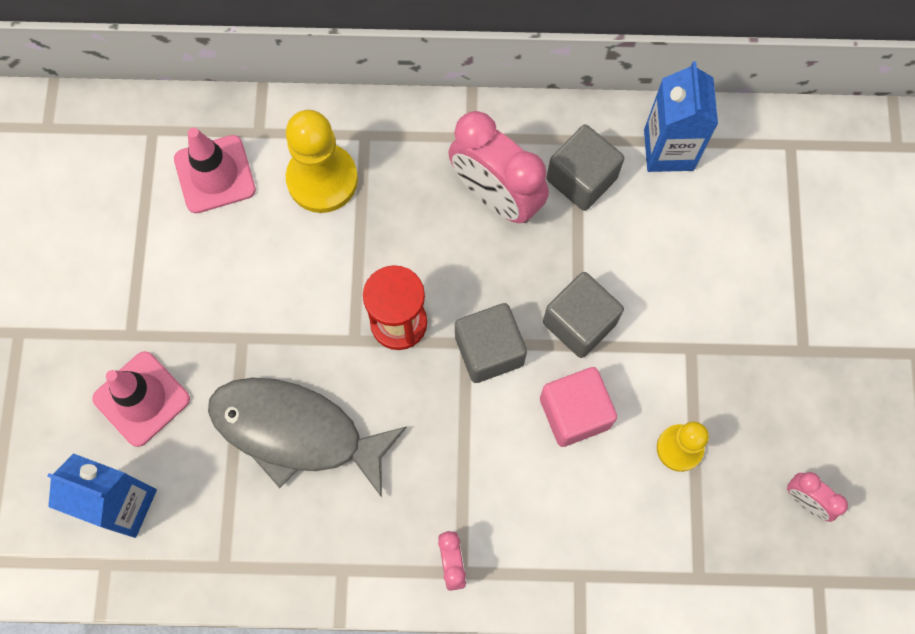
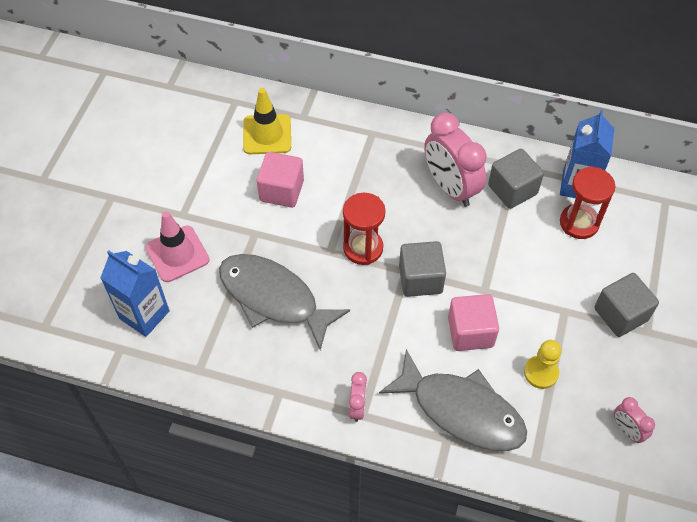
camera: 15 degrees right, 15 degrees down
pink traffic cone [174,128,256,213] -> yellow traffic cone [243,88,291,154]
yellow pawn [286,110,358,213] -> none
grey cube [543,272,624,358] -> grey cube moved to [594,273,659,337]
none -> pink cube [257,152,304,208]
none -> grey fish [379,349,527,451]
none -> red hourglass [560,167,615,239]

